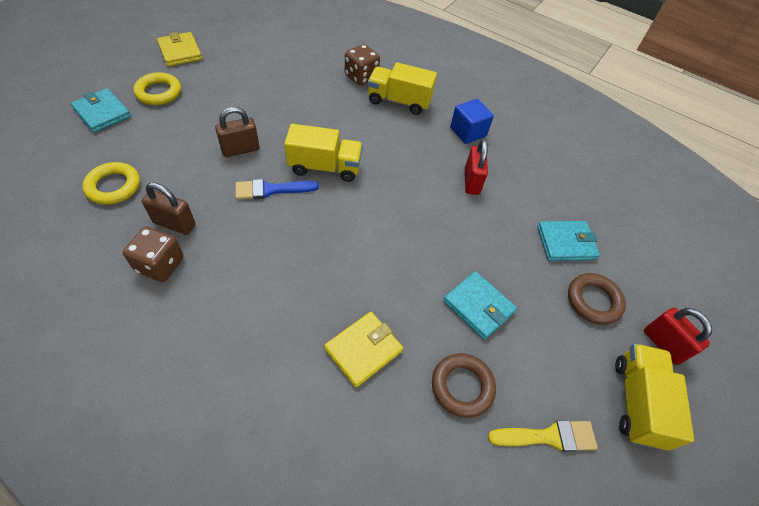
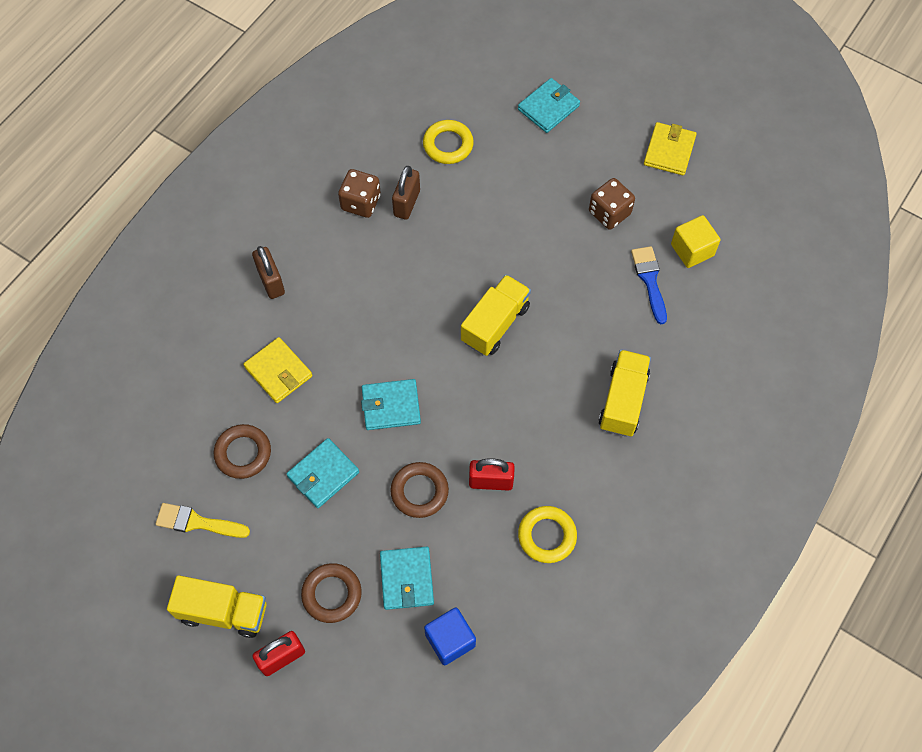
camera: 95 degrees right, 10 degrees up
yellow ring [133,72,181,105] -> yellow ring moved to [518,506,577,563]
yellow wallet [157,32,202,66] -> yellow wallet turned 45 degrees counterclockwise [644,122,697,175]
brown padlock [215,107,260,157] -> brown padlock moved to [252,246,285,299]
blue brush [235,179,319,200] -> blue brush moved to [631,246,667,324]
yellow truck [284,124,363,182] -> yellow truck turned 150 degrees counterclockwise [461,275,531,356]
brown dice [345,44,380,85] -> brown dice moved to [589,178,635,229]
blue cube [450,99,494,144] -> blue cube moved to [424,608,476,665]
yellow brush [488,420,598,452] -> yellow brush turned 105 degrees clockwise [155,503,250,538]
none -> turquoise wallet [361,379,421,430]
none -> brown ring [390,462,449,518]
none -> yellow cube [671,215,721,268]

